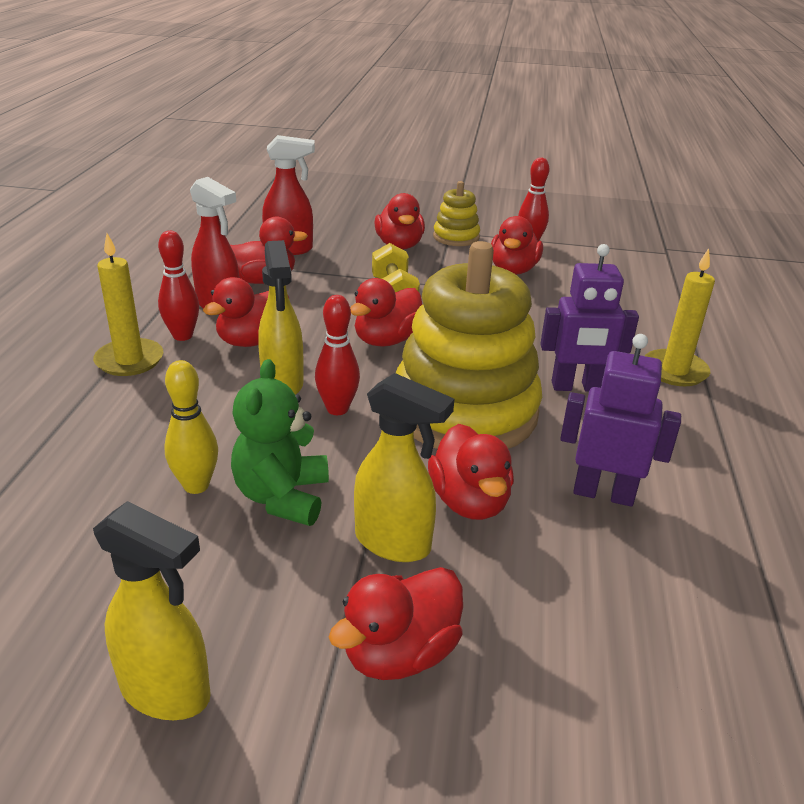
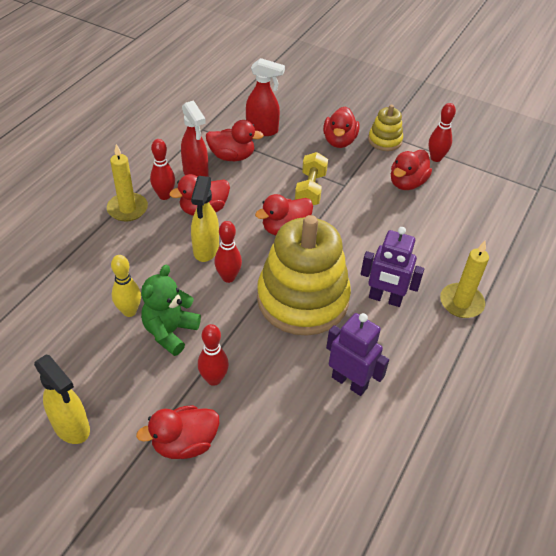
camera: 20 degrees right, 15 degrees up
yellow spray bottle [354,373,454,562] -> red bowling pin [198,324,229,386]
red duck [428,424,514,520] -> none

